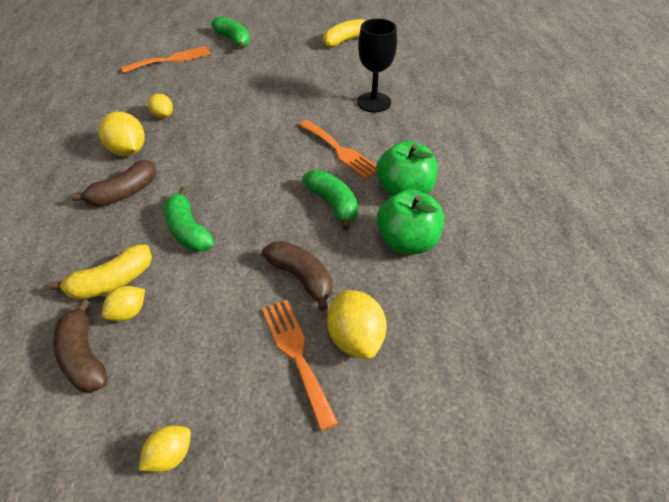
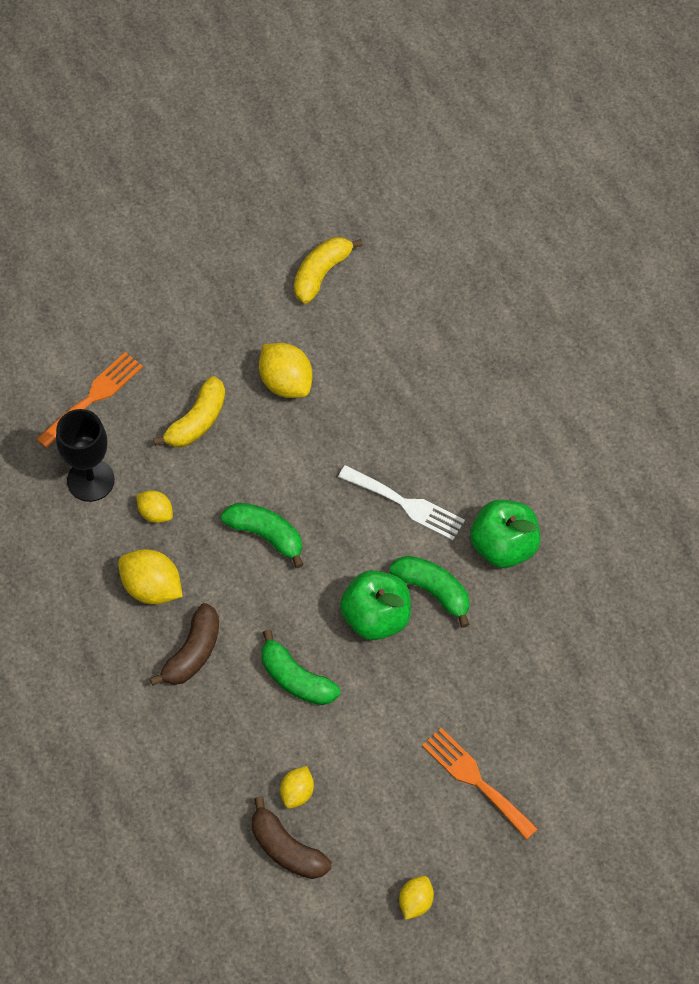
camera: 20 degrees left, 15 degrees up
yellow banana [49,244,152,300] -> yellow banana moved to [153,376,225,447]
green banana [211,16,250,50] -> green banana moved to [221,503,304,568]
brown banana [262,241,332,311] -> none
orange fork [299,120,377,179] -> white fork [338,465,465,541]
yellow lemon [327,290,387,359] -> yellow lemon moved to [259,343,313,398]
black goblet [357,19,397,113] -> black goblet moved to [56,409,115,502]
green apple [377,189,444,254] -> green apple moved to [340,570,411,640]

